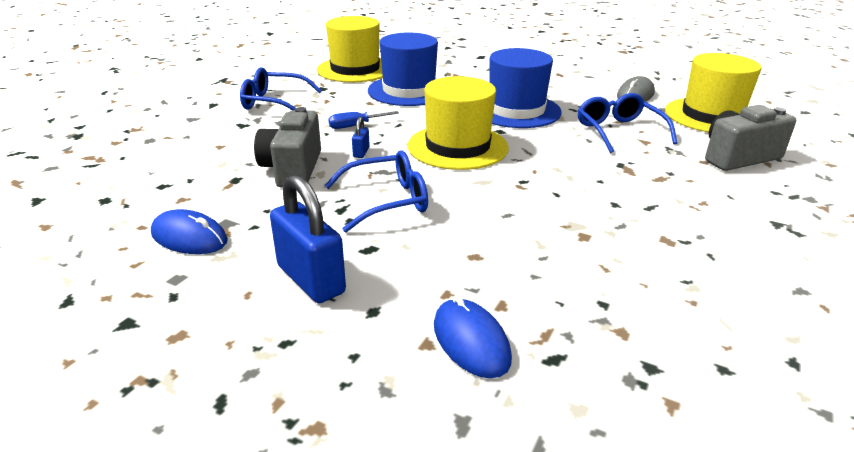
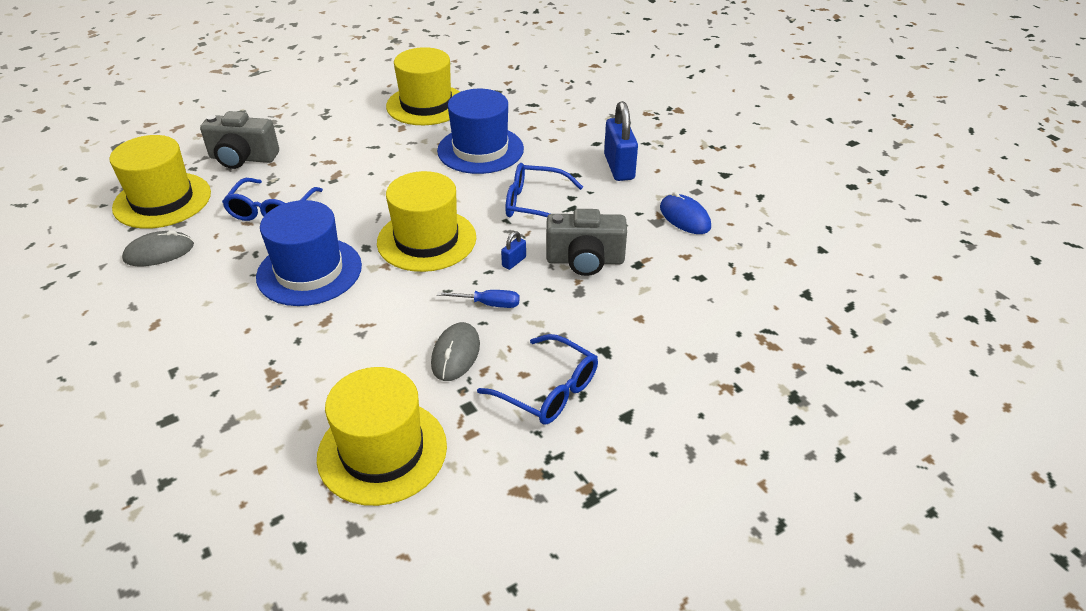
camera: 150 degrees left, 10 degrees up
grey camera [254,107,321,187] -> grey camera turned 60 degrees clockwise [546,209,627,276]
blue hat [368,33,438,106] -> blue hat moved to [437,89,524,174]
blue mouse [434,296,512,378] -> none
none -> yellow hat [386,47,460,125]
none -> grey mouse [431,322,480,381]

